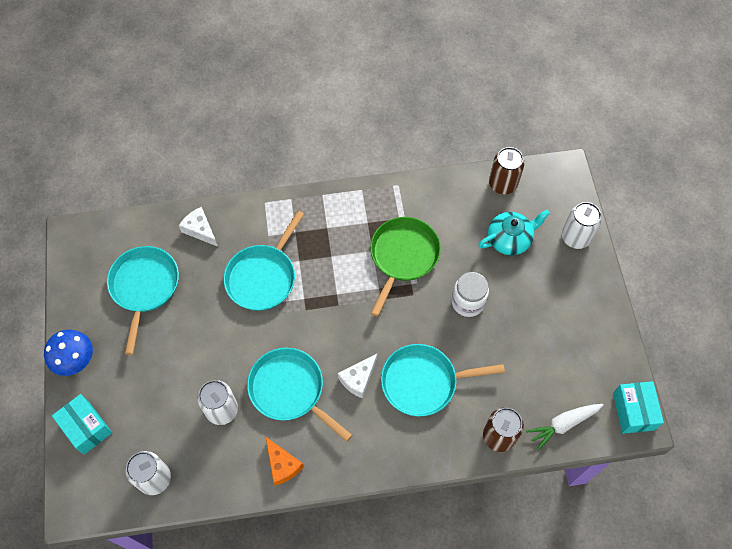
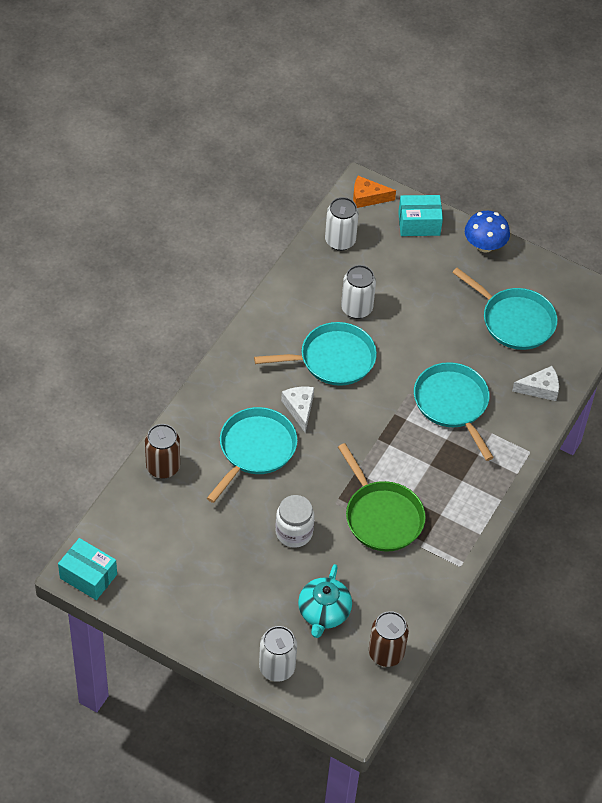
camera: 125 degrees right, 10 degrees down
orange cheese [266,437,304,486] -> orange cheese moved to [353,176,396,208]
white carrot [526,404,603,450] -> none

